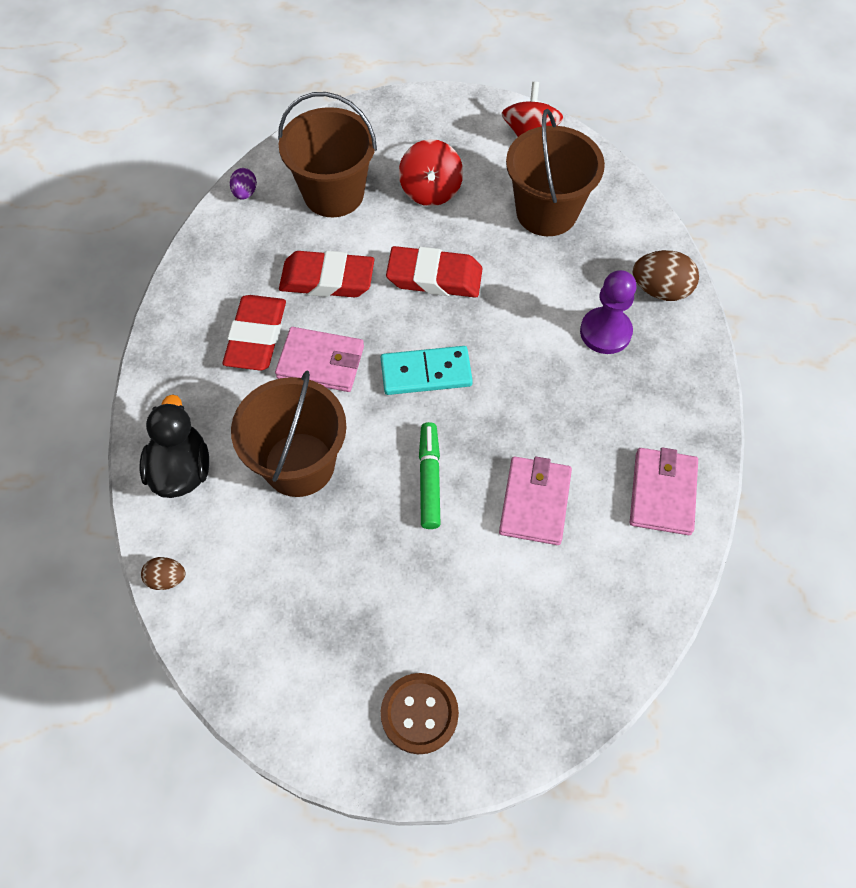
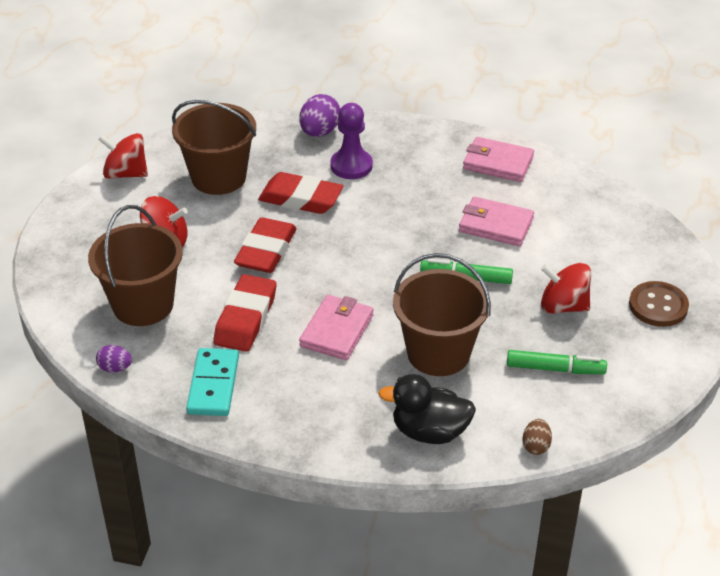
camera: 80 degrees left, 20 degrees down
red eraser [223,295,286,371] -> red eraser moved to [258,172,343,214]
turquoise domino [381,346,473,395] -> turquoise domino moved to [186,348,239,416]
brown egg [633,250,699,301] -> purple egg [299,94,340,137]
none -> green marker [507,350,607,374]
none -> red spinning top [541,263,591,314]

